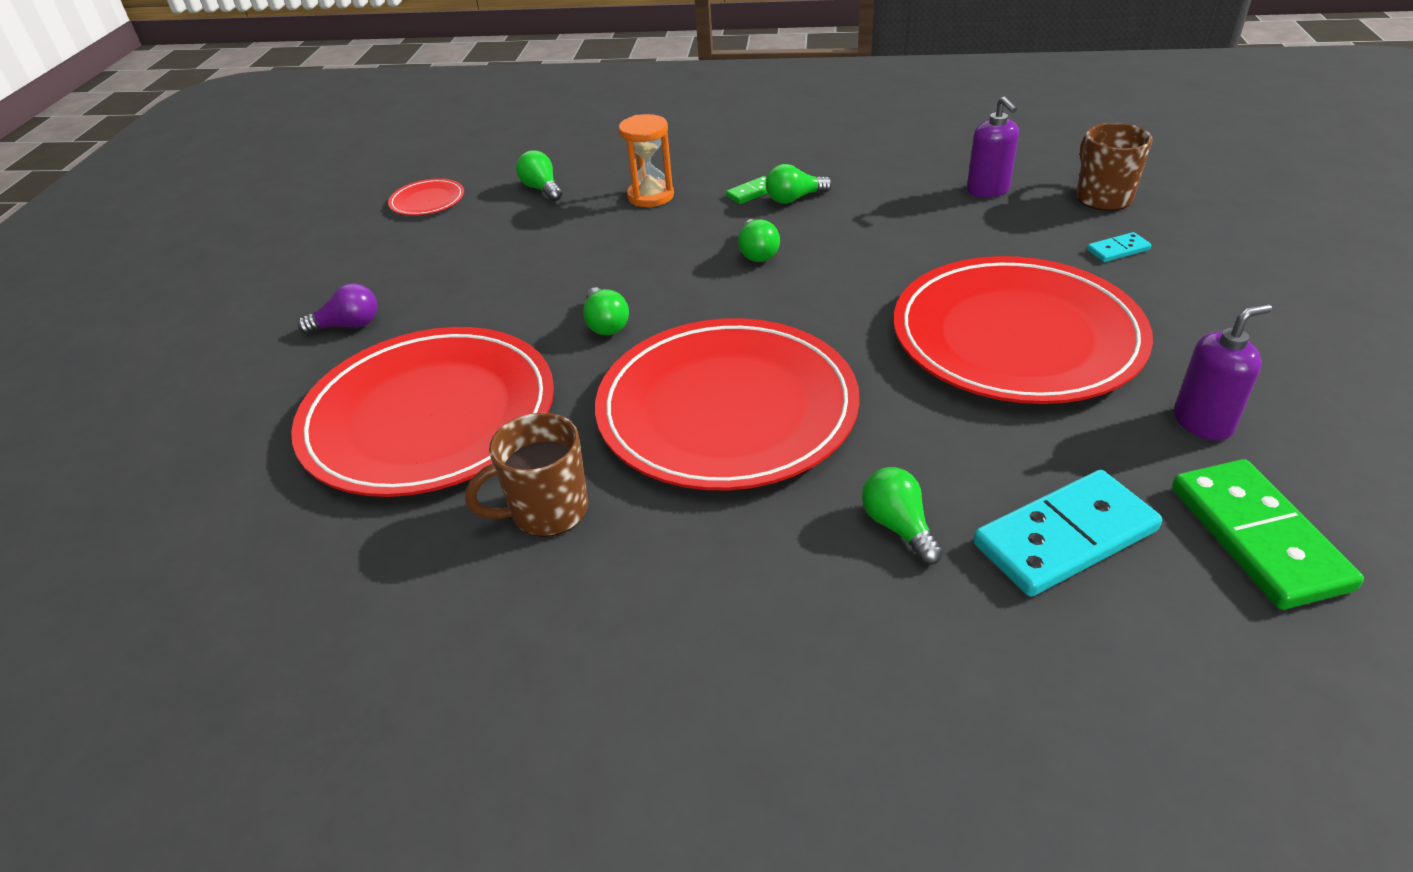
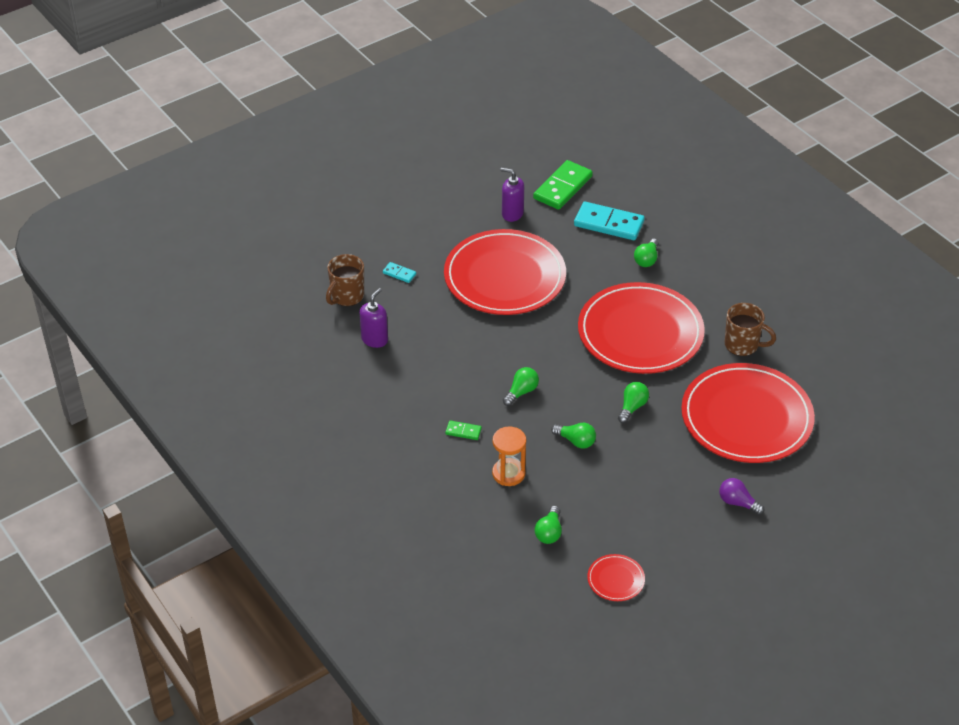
camera: 135 degrees left, 5 degrees up
green light bulb [766,164,832,204] -> green light bulb moved to [551,423,596,449]

